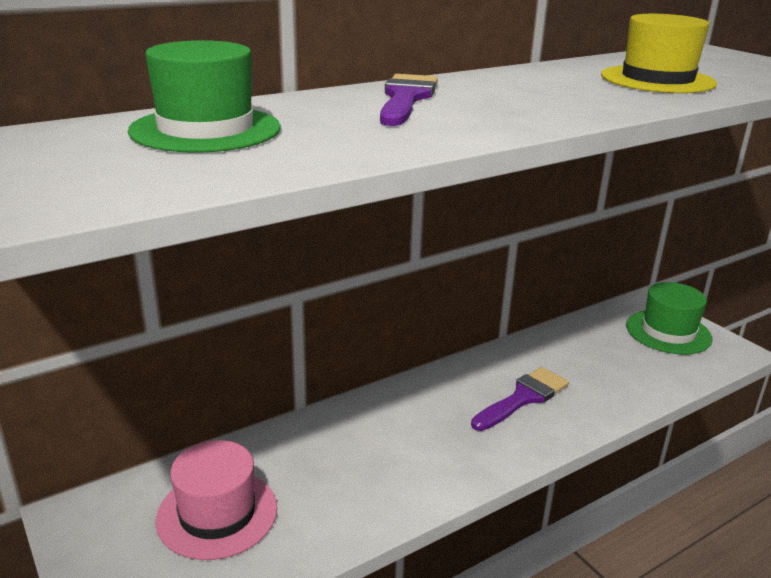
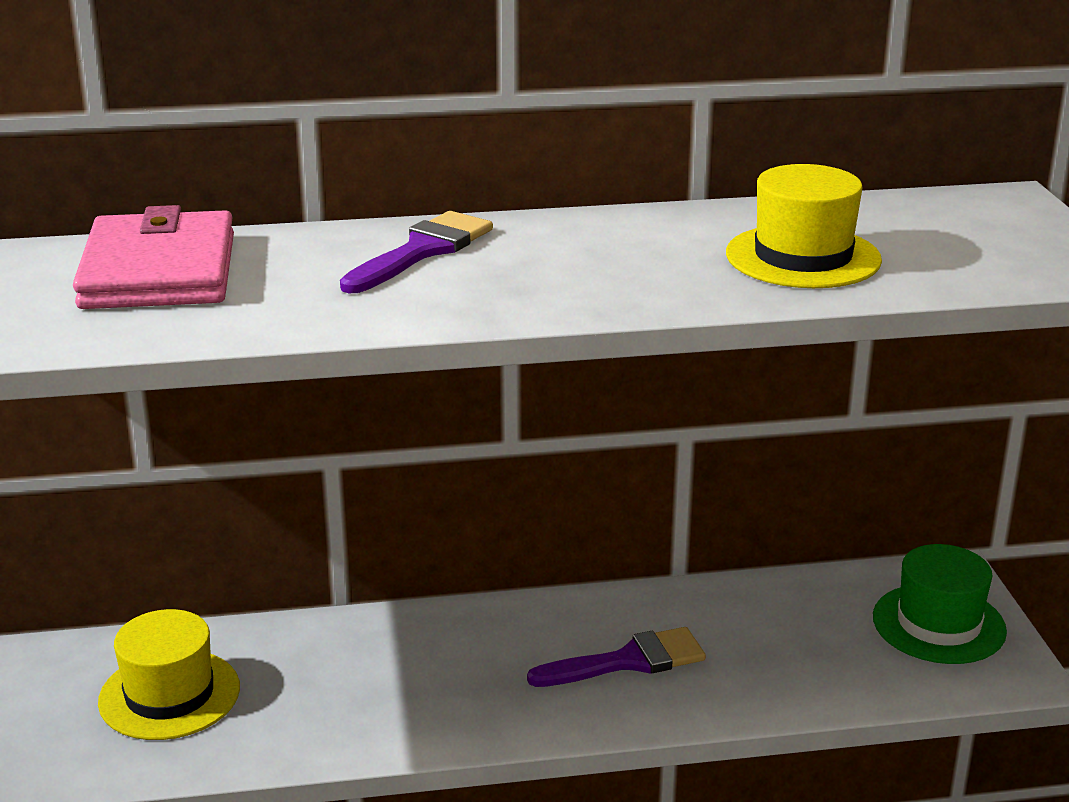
camera: 25 degrees right, 0 degrees up
green hat [128,40,281,153] -> pink wallet [73,205,234,309]
pink hat [156,440,277,560] -> yellow hat [98,609,240,740]

